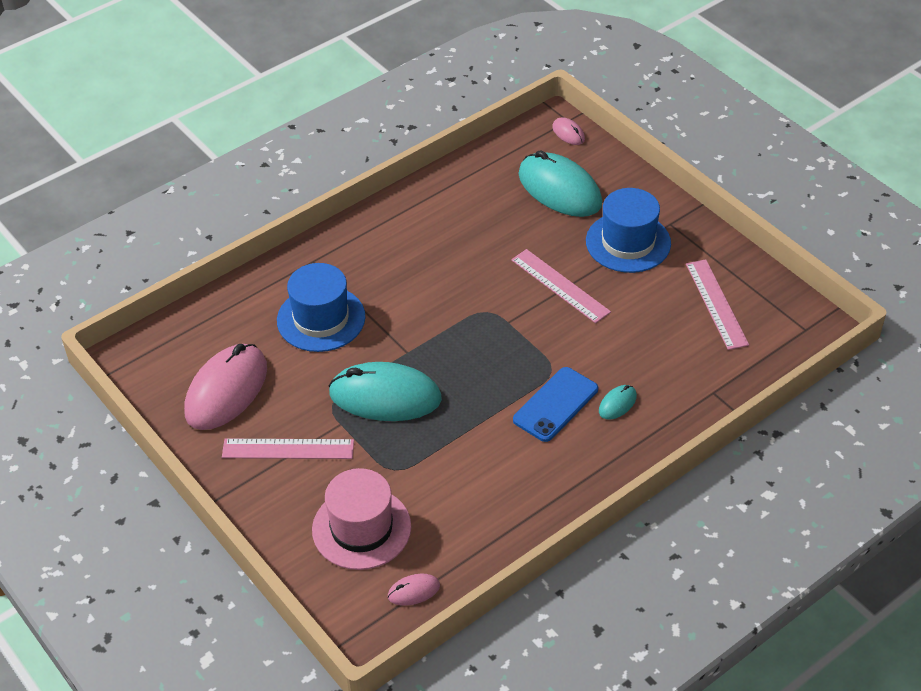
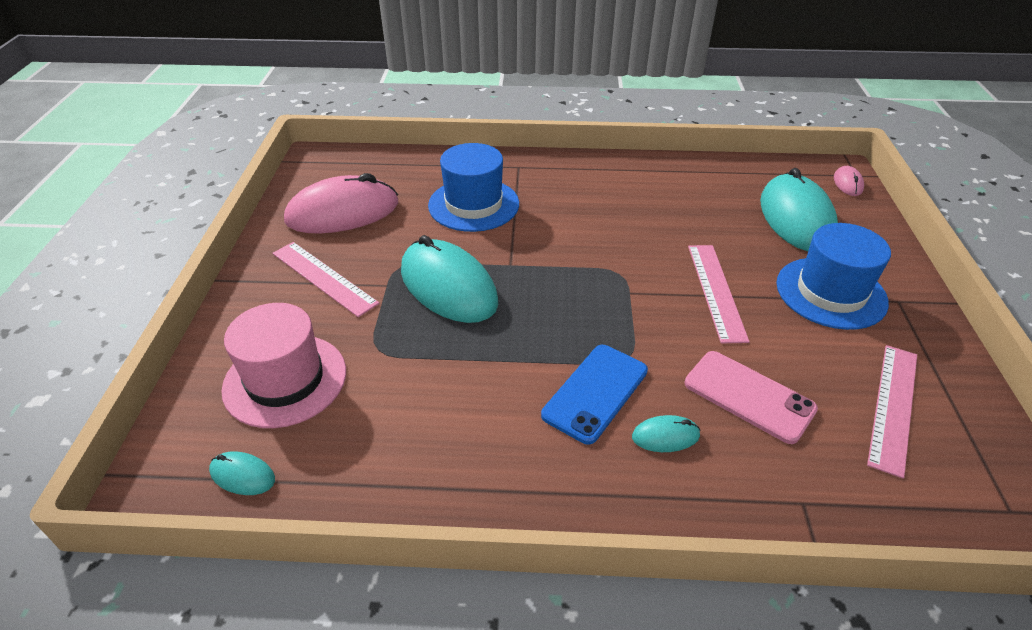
camera: 40 degrees right, 5 degrees down
pink mouse [388,574,440,606] -> turquoise mouse [209,451,275,495]
blue phone [513,367,598,442] -> blue phone turned 45 degrees counterclockwise [541,345,648,445]
none -> pink phone [685,351,818,444]

